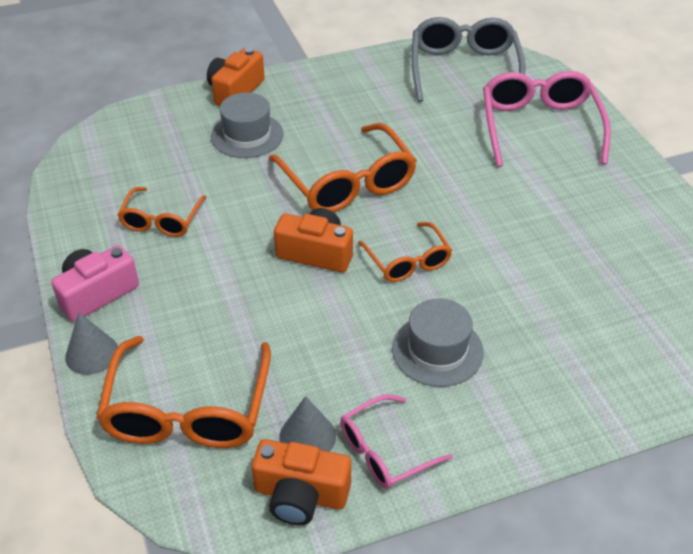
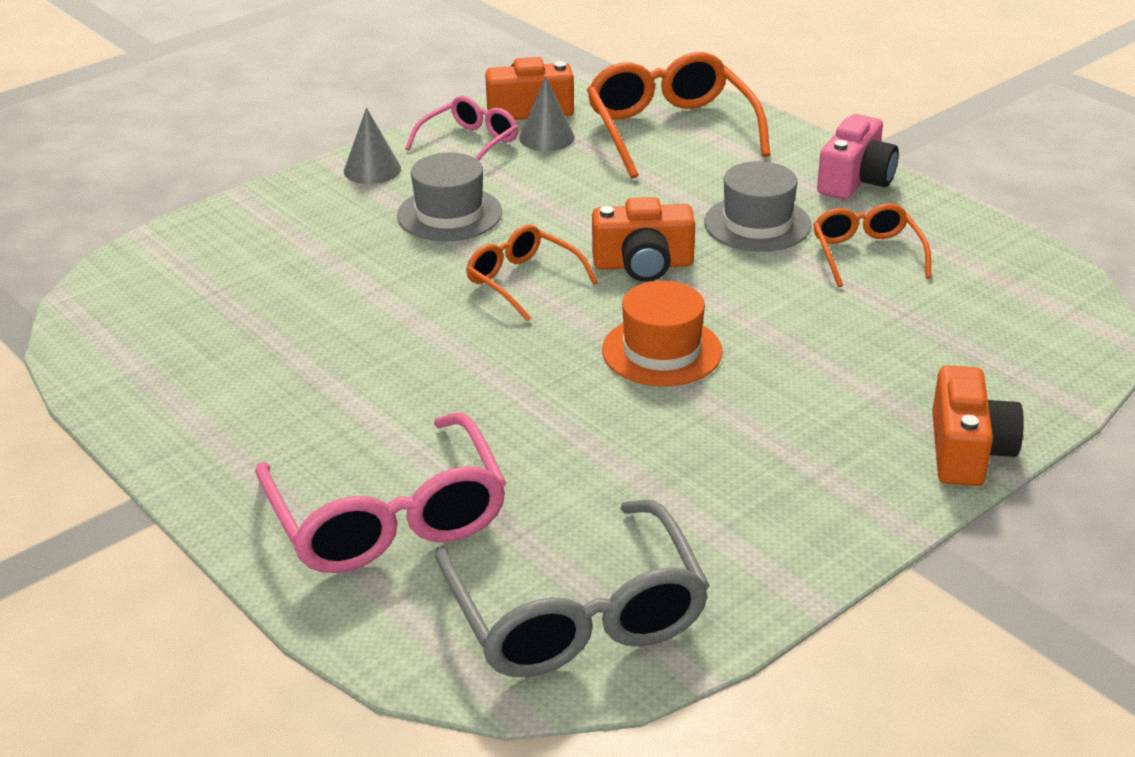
camera: 160 degrees right, 10 degrees down
grey cone [65,313,118,375] -> grey cone moved to [344,108,401,184]
grey hat [211,93,284,158] -> grey hat moved to [704,161,812,252]
orange glasses [269,123,417,212] -> orange hat [602,281,723,386]

